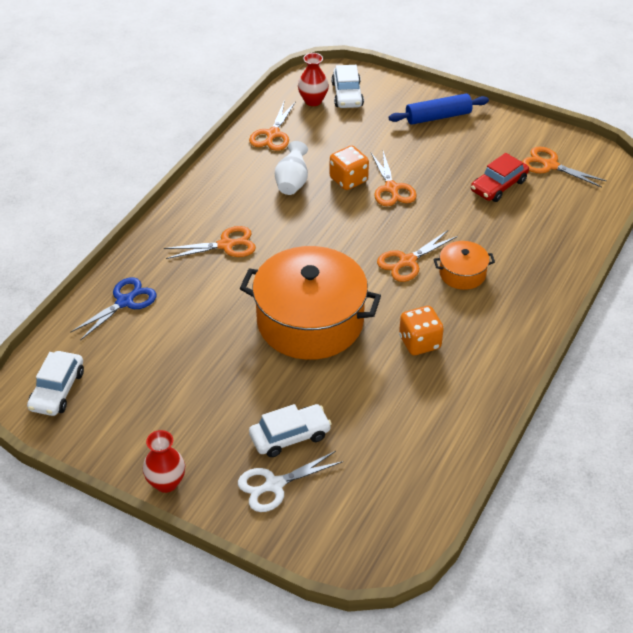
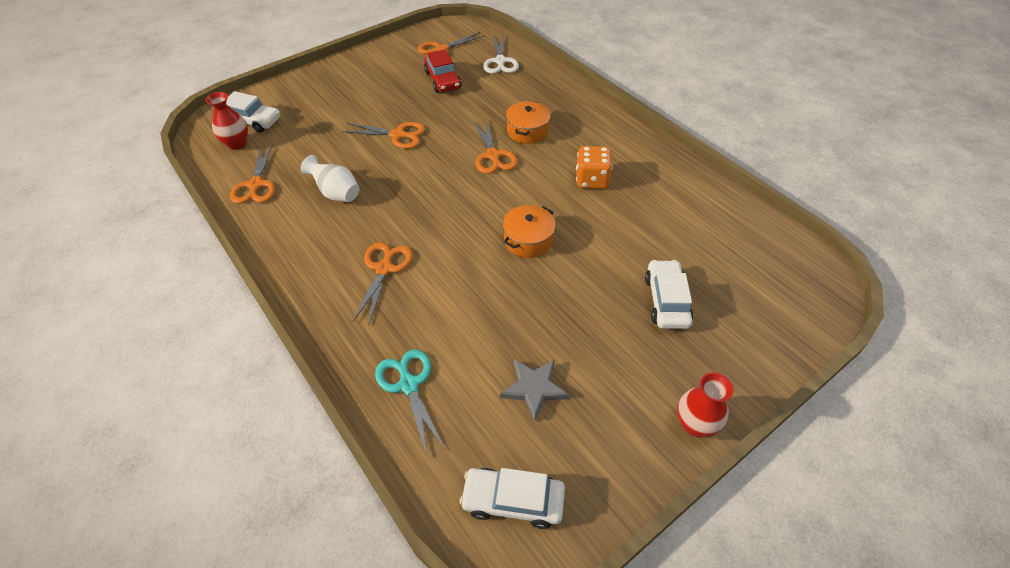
camera: 65 degrees left, 5 degrees up
white car [27,351,84,416] -> white car turned 150 degrees clockwise [460,468,565,529]
blue scissors [70,277,157,341] -> turquoise scissors [375,349,445,455]
white scissors [238,451,344,512] -> white scissors moved to [483,35,519,74]
orange pot [240,246,381,360] -> orange pot [503,205,556,258], size x0.46
orange scissors [249,101,296,151] -> orange scissors turned 45 degrees clockwise [230,144,275,204]
orange dice [330,146,369,190] -> none
blue rolling pin [389,93,489,125] -> none
none -> grey star [500,359,569,422]

